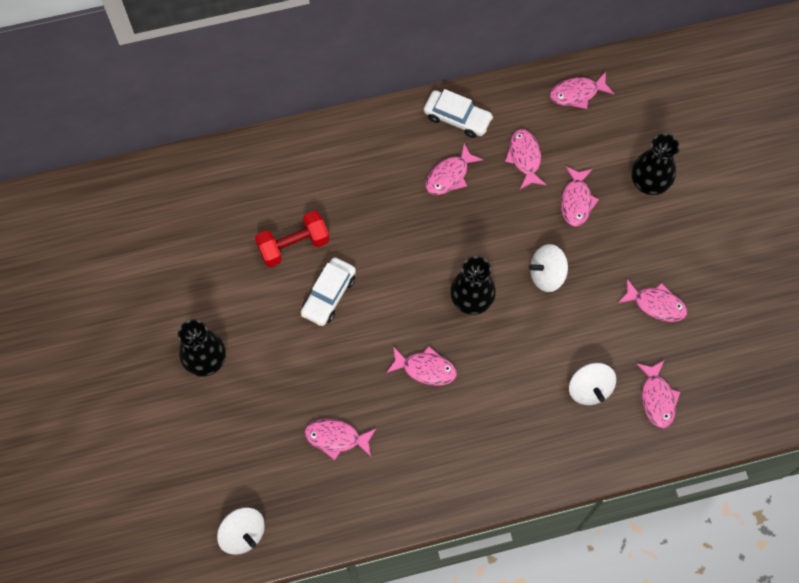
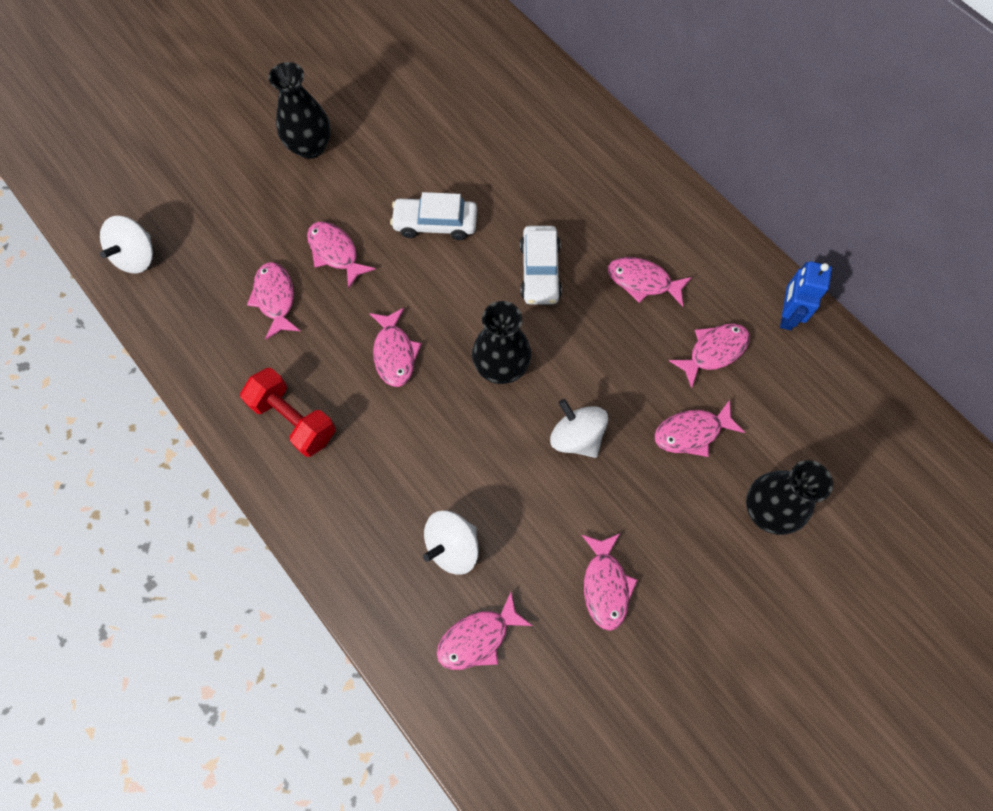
camera: 65 degrees right, 0 degrees up
red dumbbell [255,210,330,267] -> red dumbbell moved to [240,368,336,457]
white car [424,89,493,138] -> white car moved to [520,226,562,304]
pink fish [550,72,614,109] -> pink fish moved to [307,222,376,289]
none -> blue robot [780,261,832,330]

